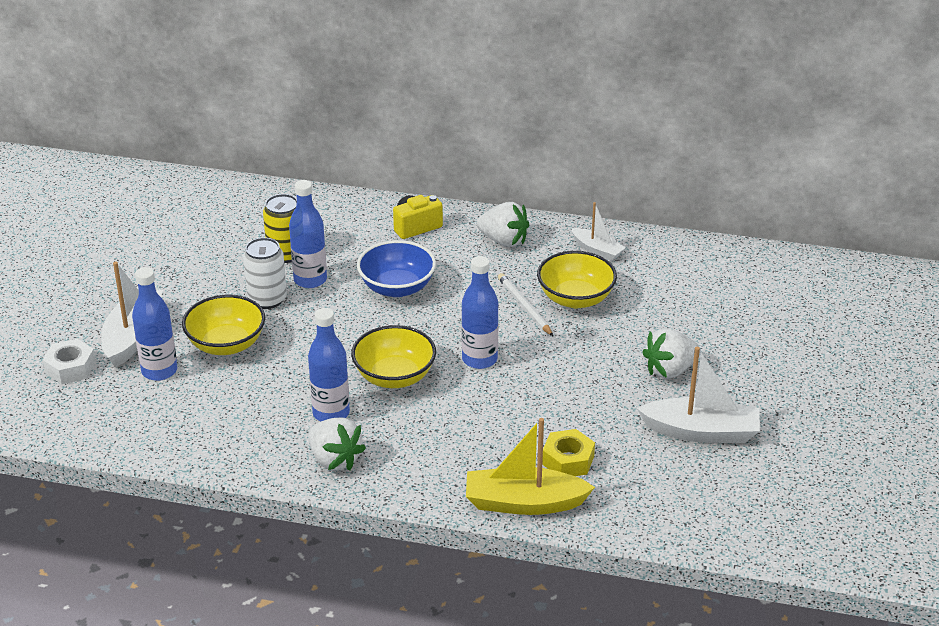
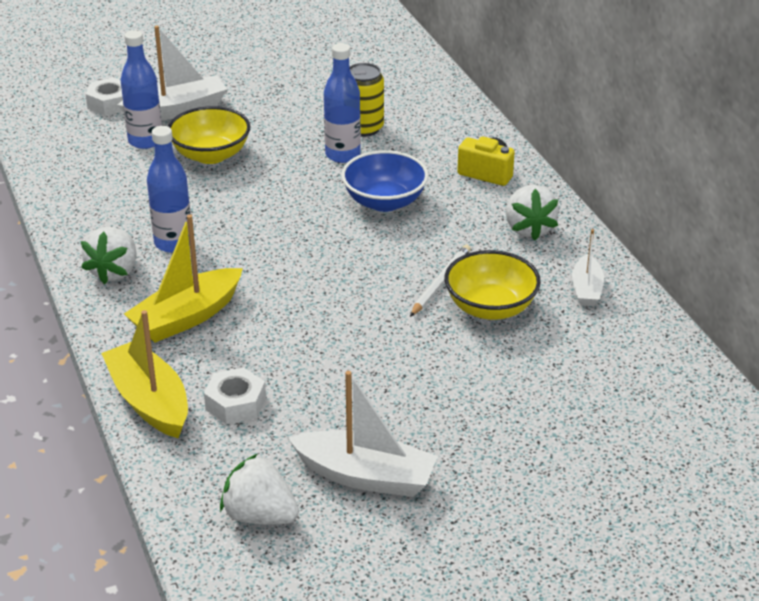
camera: 55 degrees right, 0 degrees up
white can [243,238,287,309] -> none
yellow bowl [351,325,436,388] -> none
blue bottle [461,256,498,369] -> none
yellow nut [542,429,595,476] -> white nut [204,367,266,424]
white boat [637,347,760,443] -> white boat turned 45 degrees counterclockwise [288,371,438,497]
white strawberry [642,328,701,379] -> white strawberry moved to [220,454,299,525]
none -> yellow boat [124,214,243,343]

